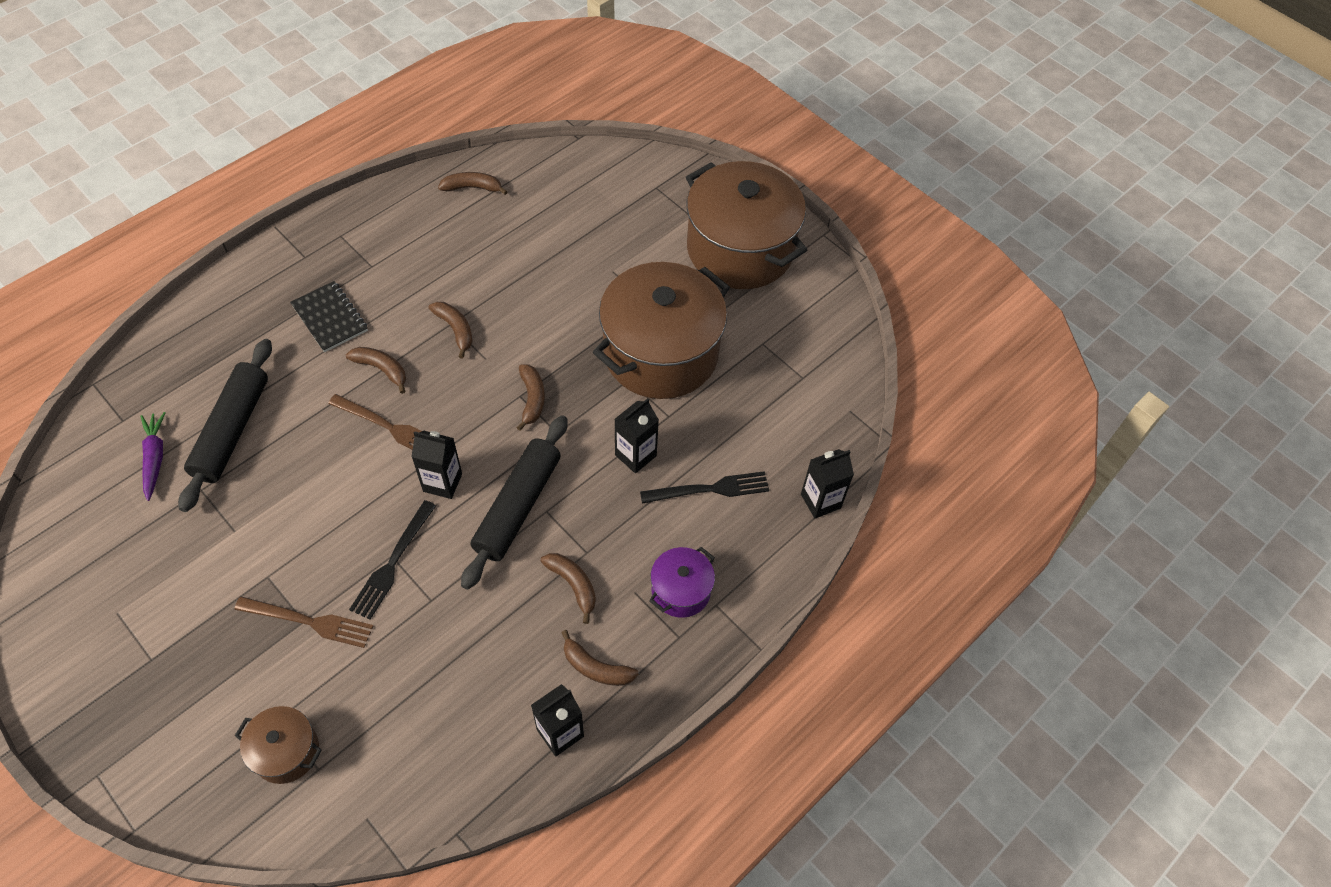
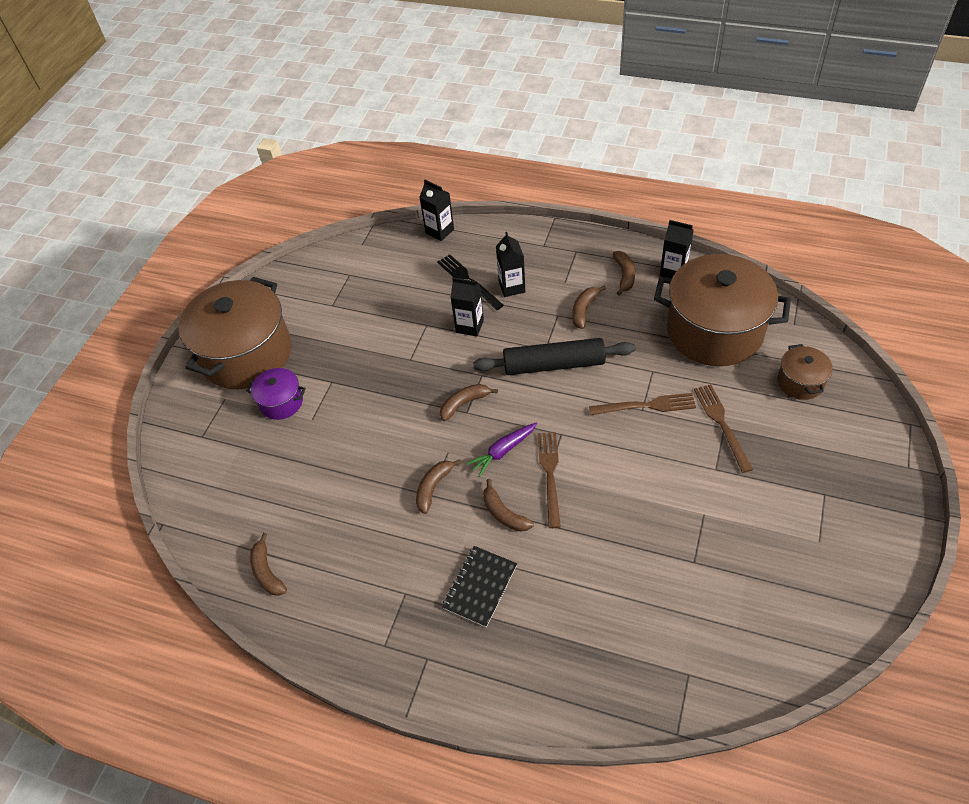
camera: 110 degrees left, 5 degrees down
purple carrot [140,412,166,501] -> purple carrot moved to [466,422,537,477]
black rolling pin [178,339,272,512] -> none
brown banana [346,347,406,394] -> brown banana turned 45 degrees counterclockwise [483,479,534,532]
black fork [349,500,436,620] -> brown fork [589,393,696,415]
black carton [411,430,462,499] -> black carton moved to [496,232,525,297]
brown pot [593,262,730,399] -> brown pot moved to [654,254,791,366]
purple pot [649,547,715,618] -> purple pot moved to [246,368,306,420]

